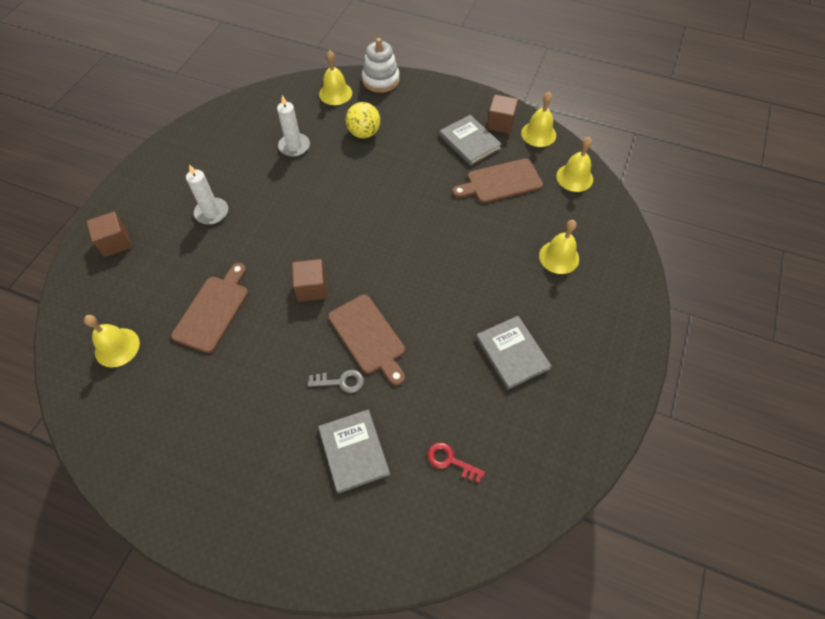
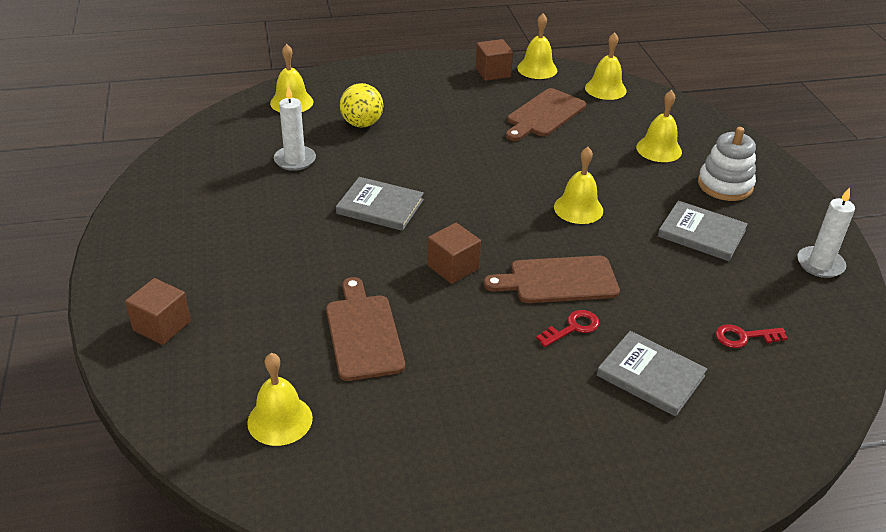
camera: 35 degrees left, 20 degrees down
white candle [186,164,228,225] -> white candle moved to [797,187,855,278]
grey key [308,370,364,393] -> red key [536,310,600,347]
brown cutting board [328,295,405,386] -> brown cutting board turned 150 degrees clockwise [484,256,620,303]
white stacking toy [362,38,400,93] -> white stacking toy moved to [698,127,756,201]
grey book [439,115,502,166] -> grey book moved to [336,177,424,231]
none -> yellow bell [554,147,603,224]

